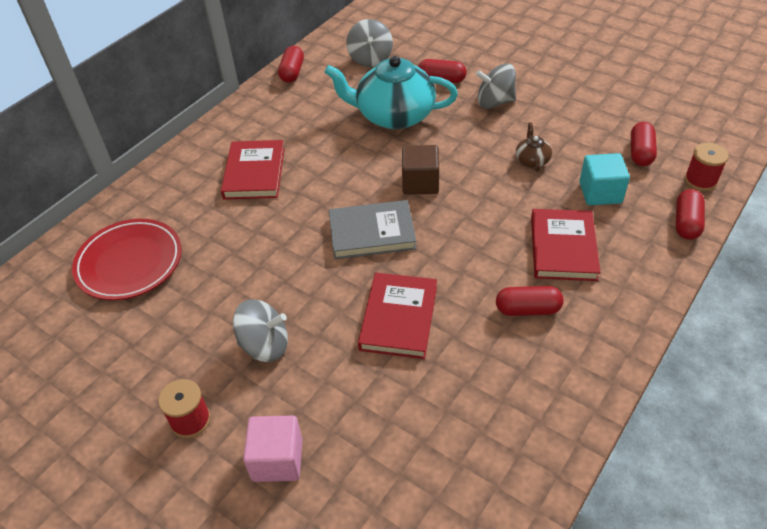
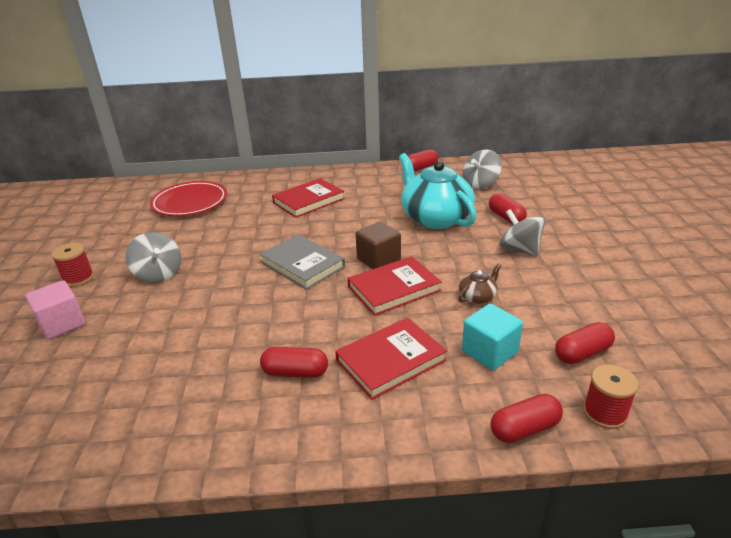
camera: 50 degrees right, 15 degrees down
red book [358,273,437,359] -> red book moved to [348,256,442,316]
red capsule [496,286,564,316] -> red capsule turned 45 degrees counterclockwise [260,347,328,378]

